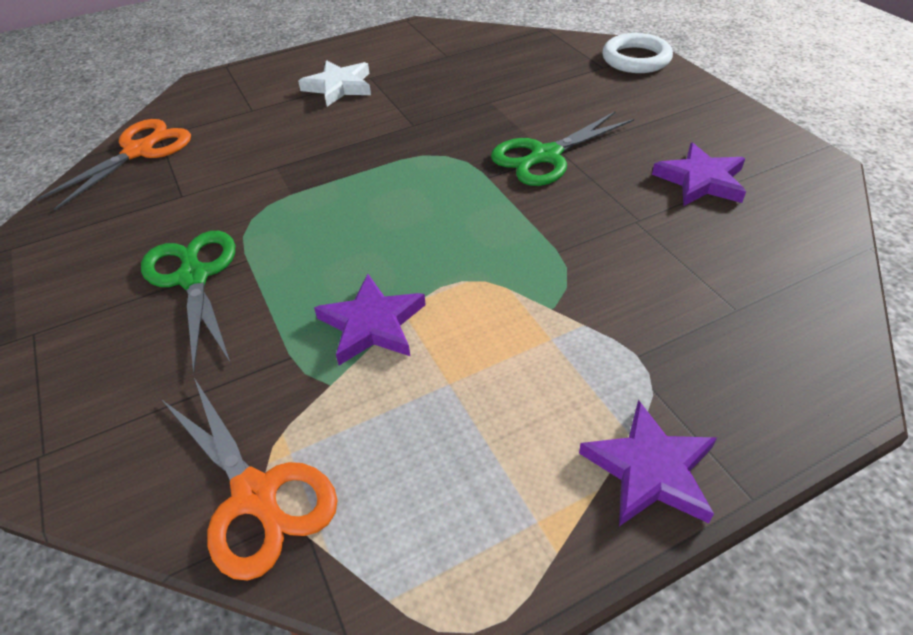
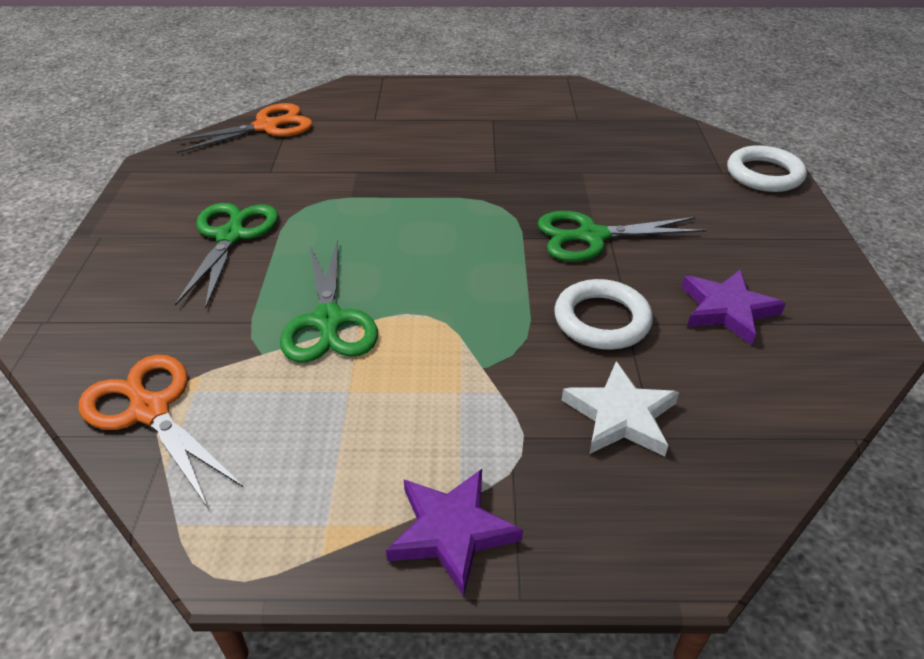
camera: 25 degrees right, 5 degrees down
orange scissors [161,378,338,581] -> orange scissors turned 150 degrees clockwise [79,355,244,508]
white star [298,60,371,107] -> white star moved to [562,361,679,456]
purple star [314,274,426,365] -> green scissors [280,240,378,363]
none -> white ring [554,279,653,350]

